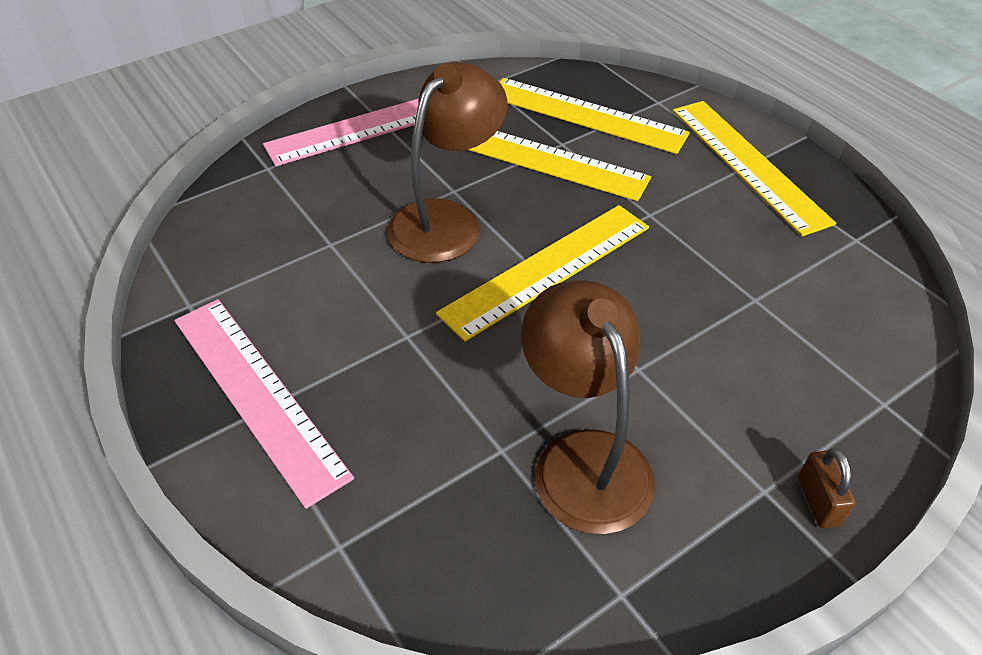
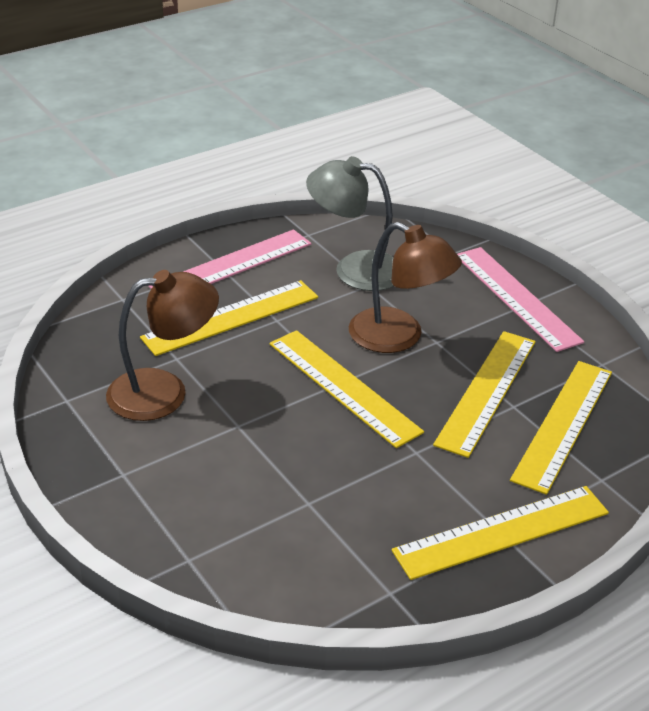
camera: 90 degrees right, 10 degrees down
brown padlock [798,448,856,528] -> none
none -> yellow ruler [140,280,318,356]
none -> grey lamp [306,156,394,291]

